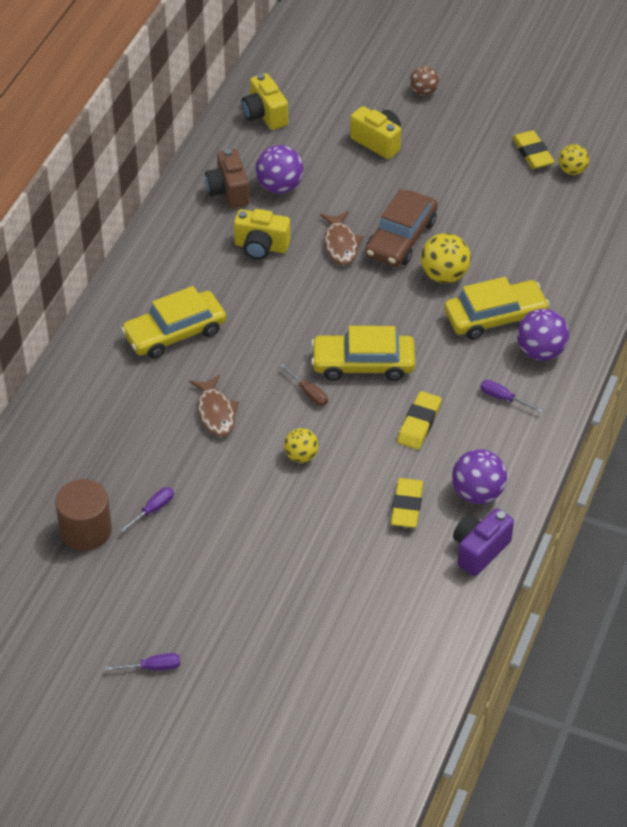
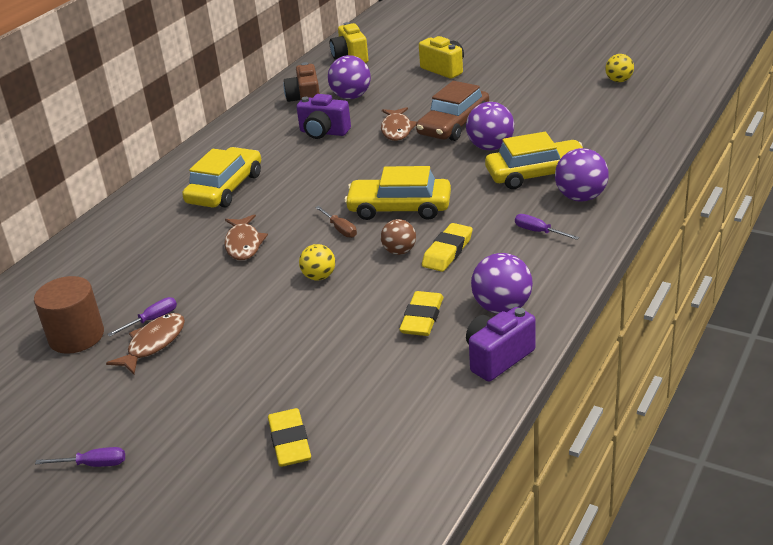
camera: 10 degrees right, 15 degrees down
yellow car [121,286,226,359] -> yellow car turned 135 degrees clockwise [182,147,261,208]
yellow camera [234,209,290,259] -> purple camera [297,94,351,139]
brown ball [410,66,439,96] -> brown ball moved to [381,219,416,255]
yellow ball [421,233,471,283] -> purple ball [466,102,514,150]
yellow eraser [512,130,555,169] -> yellow eraser moved to [268,408,311,467]
none -> brown fish [106,313,185,374]

